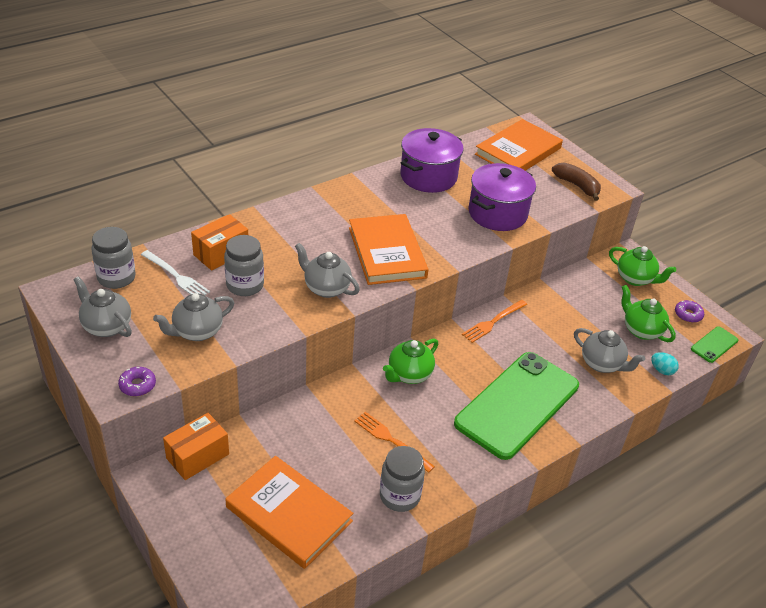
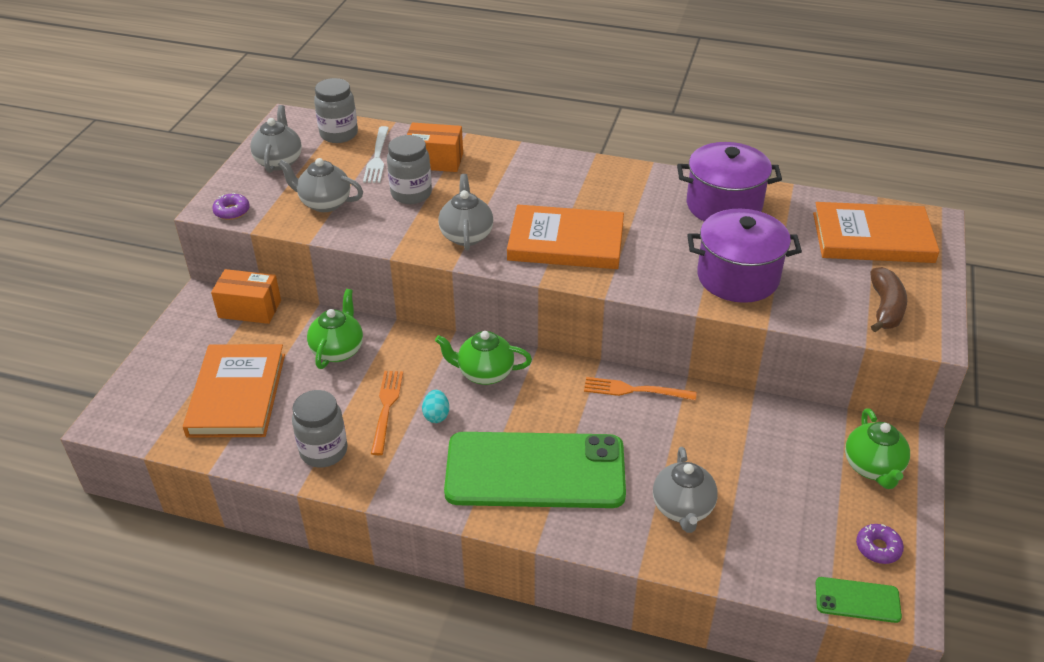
camera: 55 degrees right, 0 degrees up
orange book [349,214,428,285] -> orange book turned 60 degrees clockwise [507,205,624,269]
green teapot [621,285,676,342] -> green teapot moved to [307,289,363,369]
turquoise egg [651,352,679,375] -> turquoise egg moved to [422,390,449,423]

